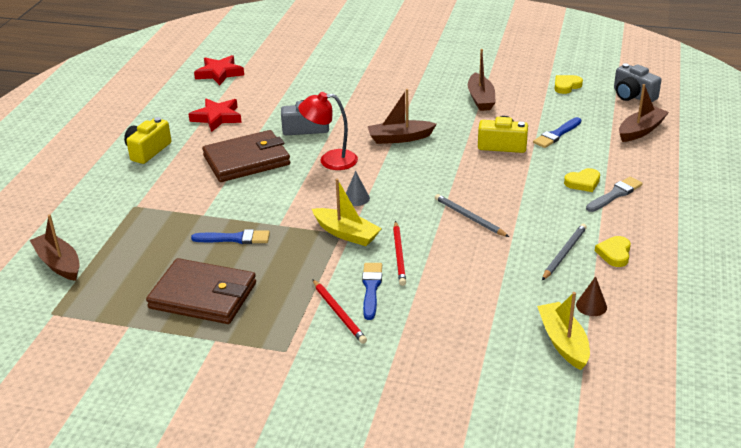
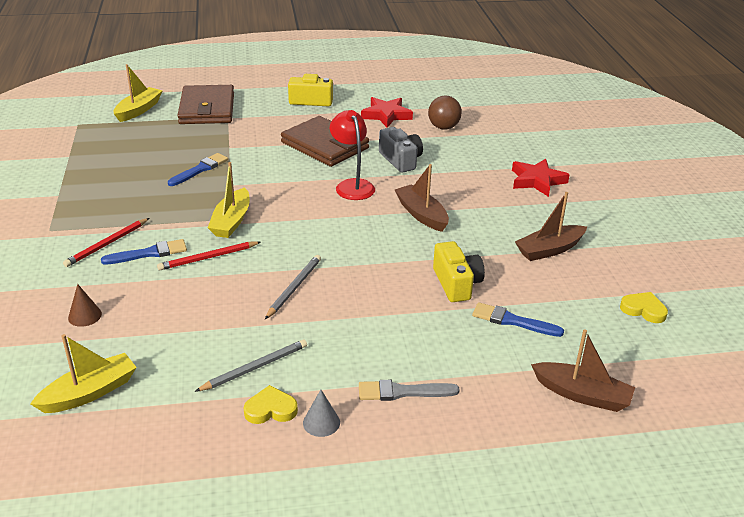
camera: 65 degrees right, 0 degrees up
brown boat [30,214,79,281] -> yellow boat [114,64,163,122]
brown wallet [146,258,256,324] -> brown wallet moved to [177,85,234,124]
blue brush [191,229,270,244] -> blue brush turned 120 degrees counterclockwise [168,153,228,186]
red star [194,55,244,85] -> red star moved to [512,159,570,197]
grey cone [346,171,370,206] -> grey cone moved to [303,390,340,437]
grey pencil [542,224,587,280] -> grey pencil turned 45 degrees counterclockwise [195,339,307,392]
yellow heart [564,168,600,192] -> none
brown cone [576,276,607,316] -> brown cone moved to [68,284,102,327]
grey brush [586,177,643,212] -> grey brush turned 150 degrees clockwise [359,380,460,401]
grey camera [614,63,661,102] -> none
none -> brown ball [428,96,462,130]

